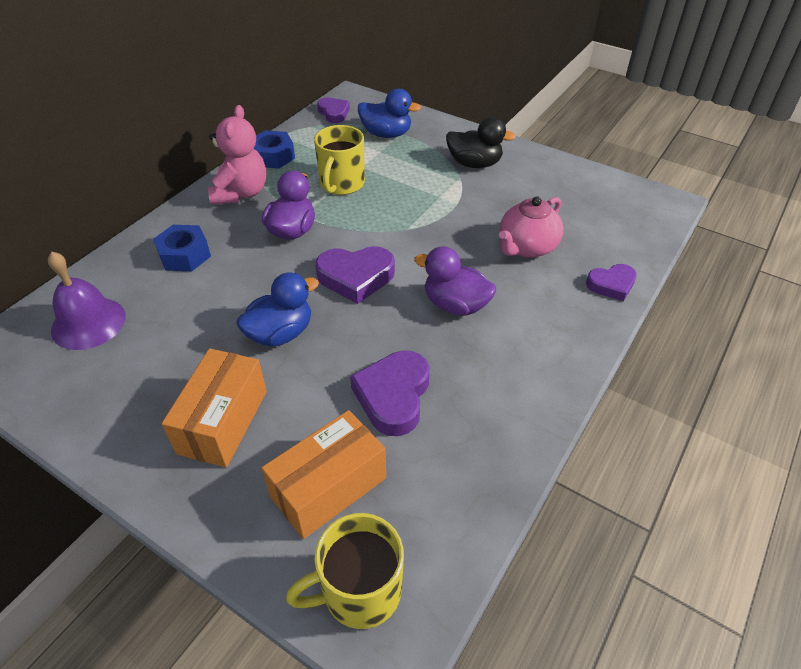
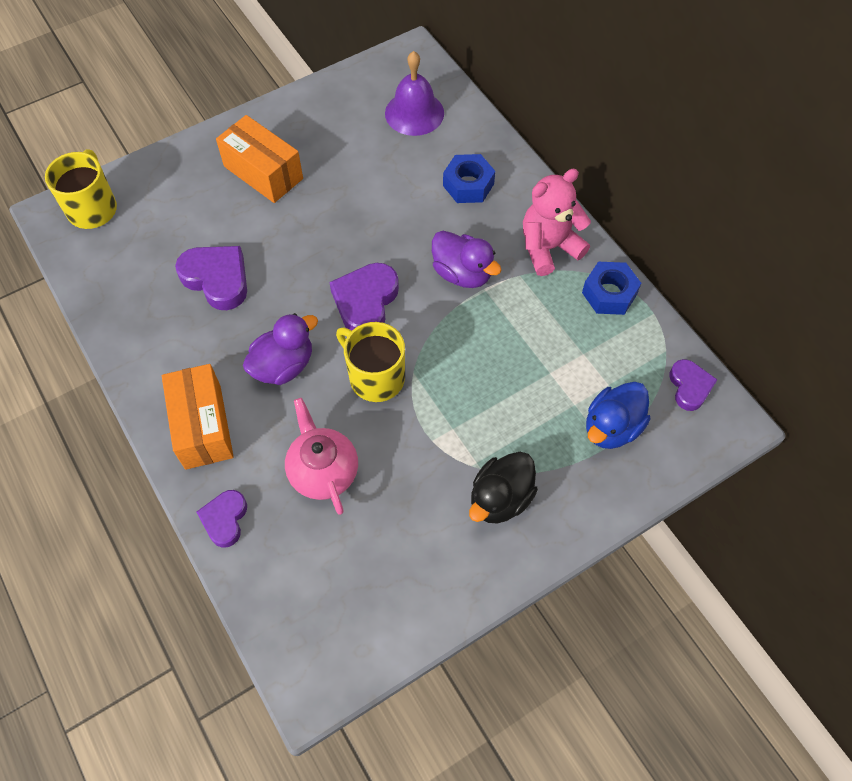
camera: 115 degrees right, 15 degrees up
pink teddy bear [208,105,266,204] -> pink teddy bear turned 120 degrees clockwise [523,169,591,276]
blue duck [236,272,319,347] -> none
orange box [262,410,386,539] -> orange box moved to [162,364,234,470]
yellow mug [314,125,365,195] -> yellow mug moved to [336,322,405,402]
purple heart [317,98,350,123] -> purple heart turned 90 degrees counterclockwise [669,359,717,411]

